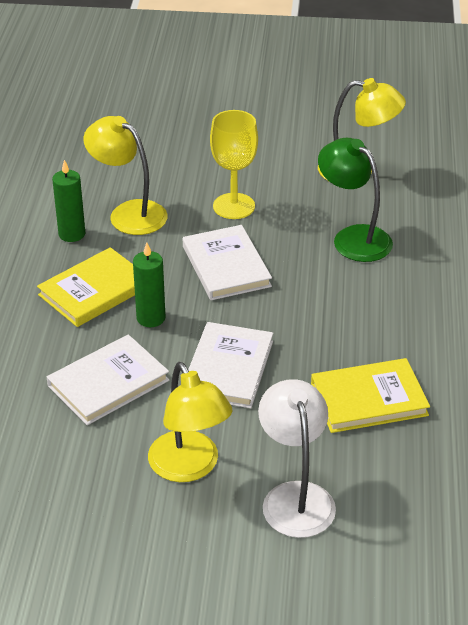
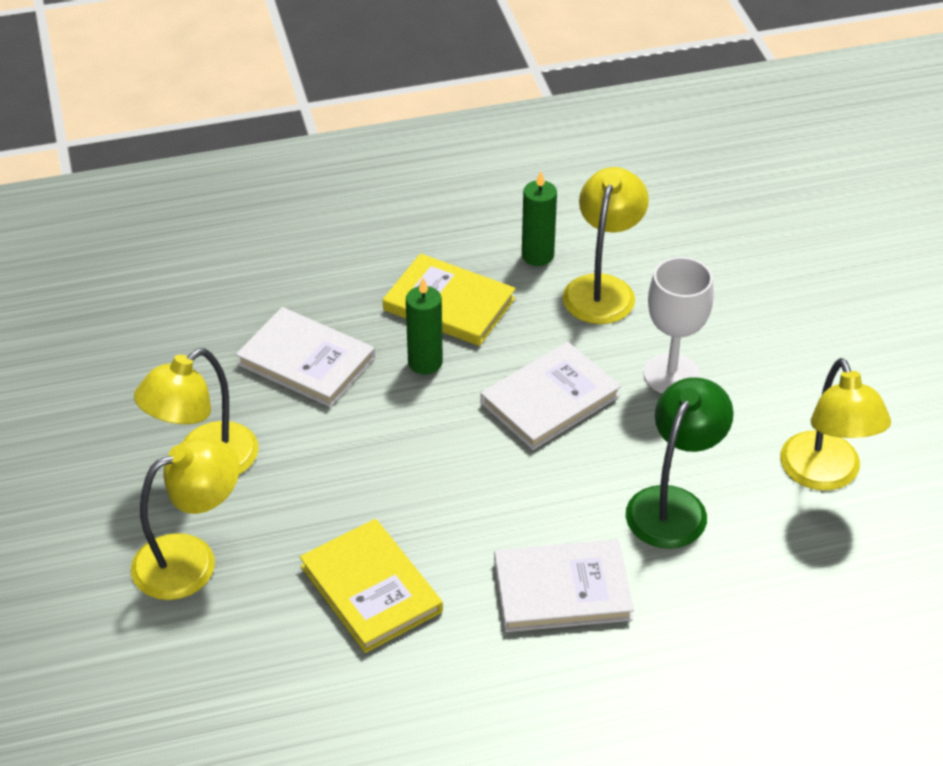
camera: 70 degrees right, 5 degrees up
white book [188,322,273,408] -> white book moved to [494,539,634,632]
yellow goblet [210,110,258,219] -> white goblet [643,257,714,393]
white lamp [258,379,336,538] -> yellow lamp [131,438,240,600]

